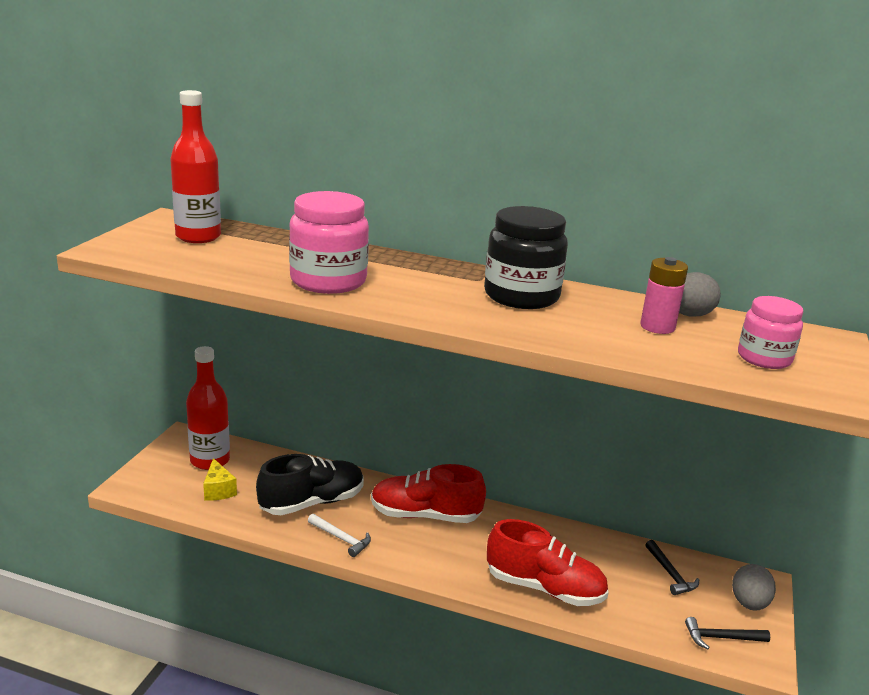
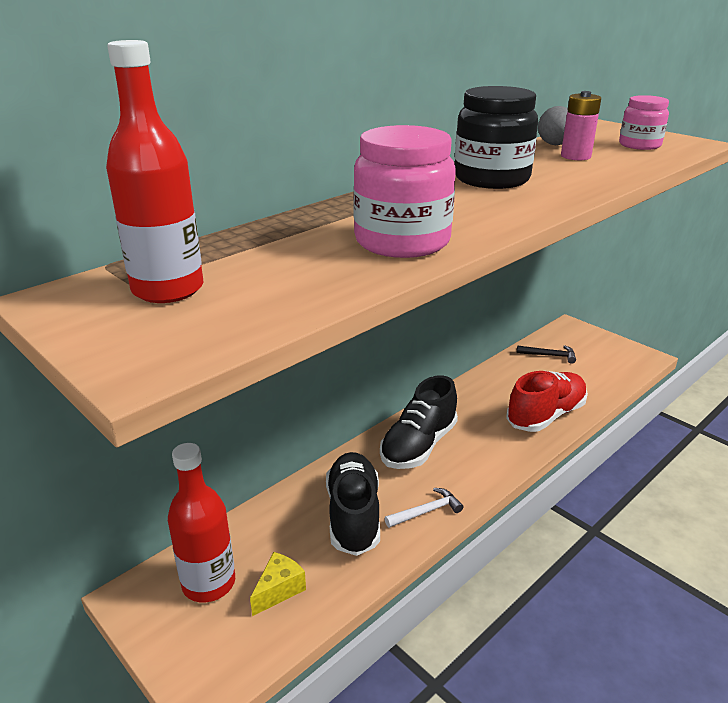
camera: 60 degrees left, 5 degrees up
yellow cheese [203,458,237,501] -> yellow cheese turned 60 degrees counterclockwise [250,552,306,616]
red shoe [371,464,486,523] -> black shoe [380,375,458,469]
black hammer [685,617,770,649] -> none
grey egg [732,564,776,611] -> none

